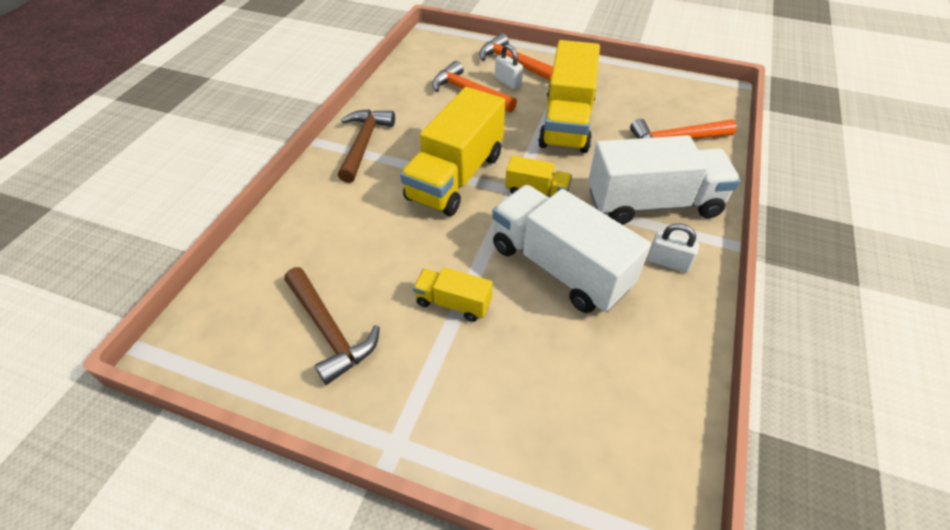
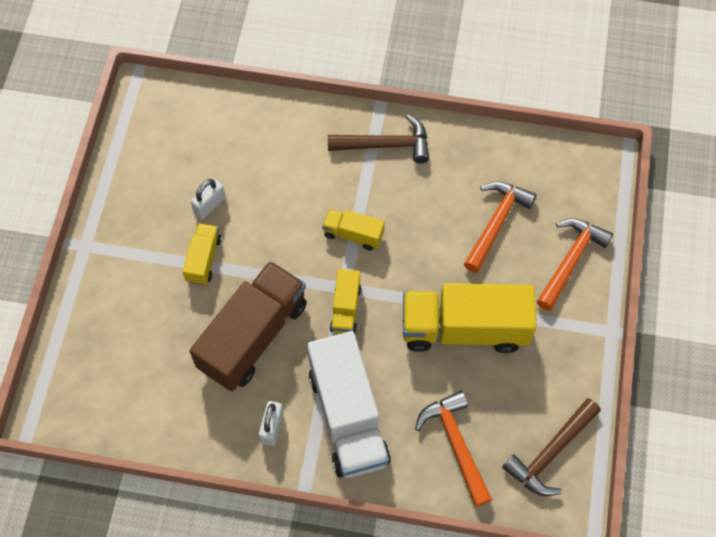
camera: 80 degrees right, 15 degrees up
brown hammer [284,267,380,385] -> brown hammer moved to [502,398,601,496]
yellow truck [400,87,505,216] -> yellow truck [322,209,385,251], size x0.49
white truck [492,185,651,313] -> brown truck [189,261,307,391]
white padlock [495,44,523,89] -> white padlock moved to [191,179,225,219]

